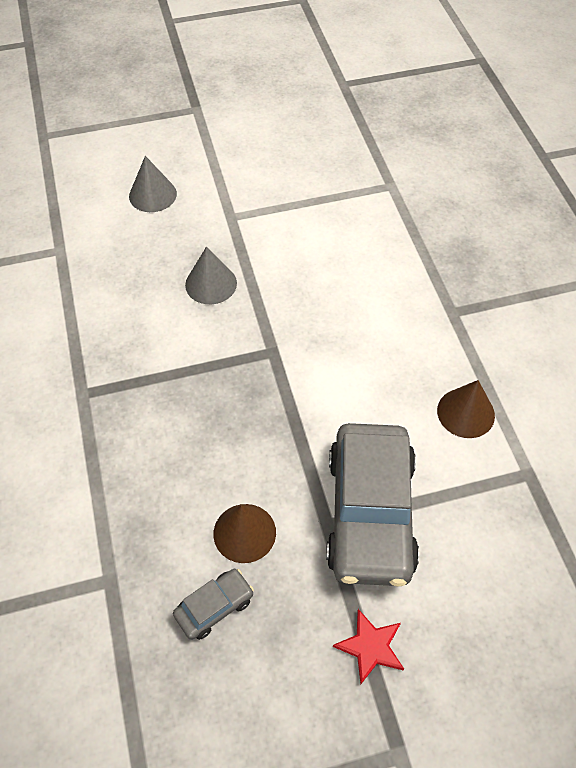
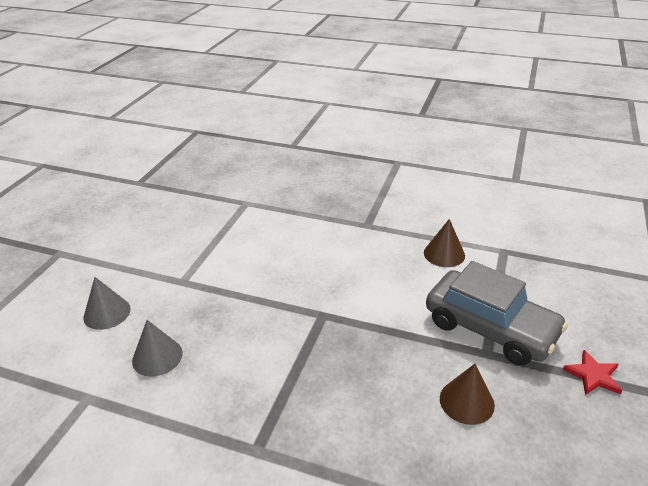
camera: 55 degrees left, 20 degrees down
grey car [173,569,254,640] -> none
grey cone [185,247,237,304] -> grey cone moved to [132,320,183,377]

